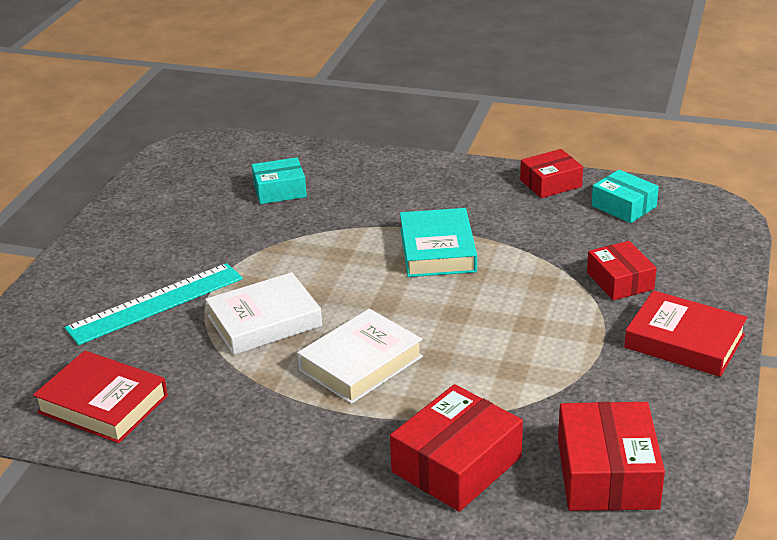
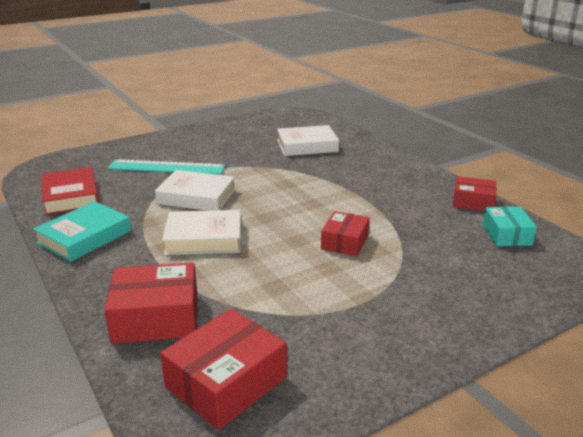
camera: 40 degrees right, 5 degrees down
turquoise box [252,157,307,204] -> white book [277,125,339,156]
turquoise book [400,208,477,277] -> turquoise book moved to [33,201,131,262]
red box [587,241,657,301] -> red box moved to [321,211,370,256]
red book [624,290,748,377] -> none

